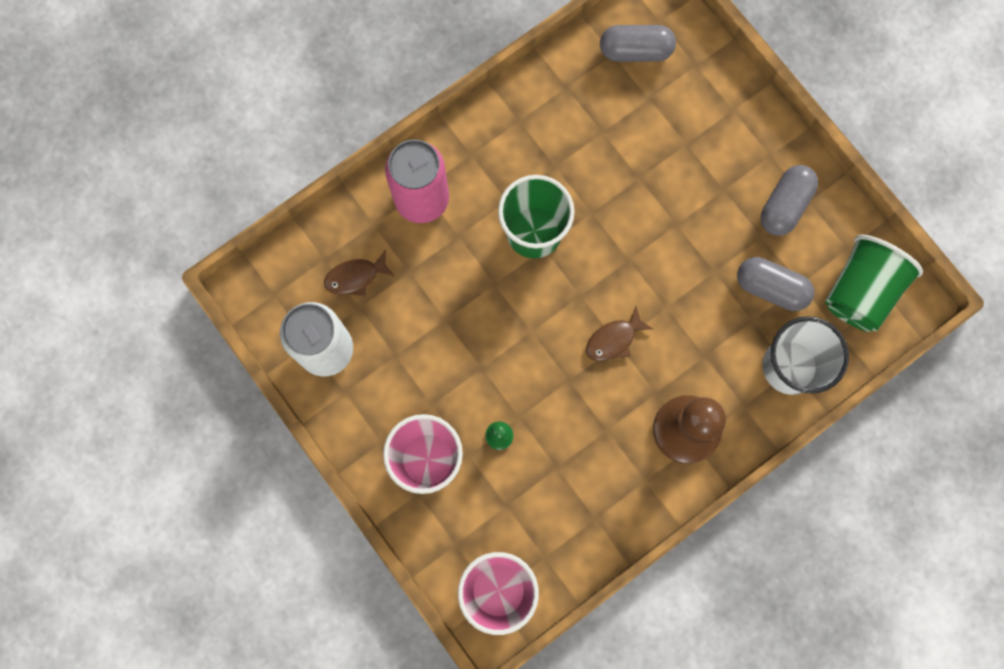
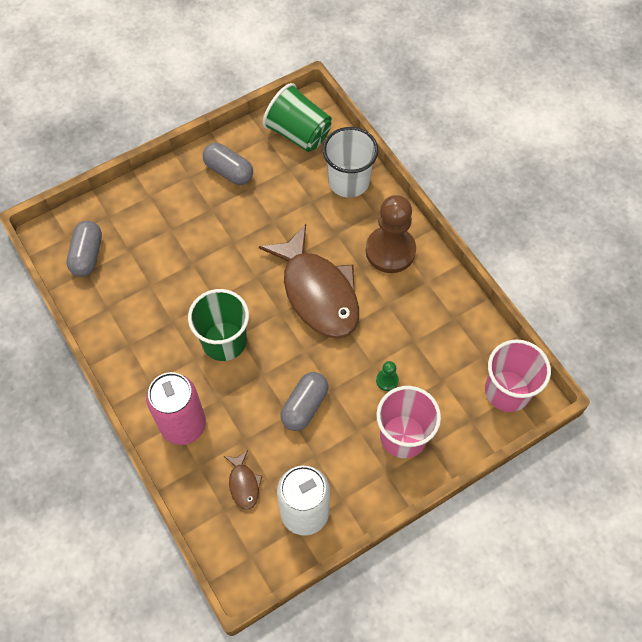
camera: 85 degrees left, 15 degrees down
brown fish [586,306,653,361] -> brown fish [259,224,359,339], size x2.42
grey capsule [737,257,814,311] -> grey capsule moved to [280,372,328,431]

